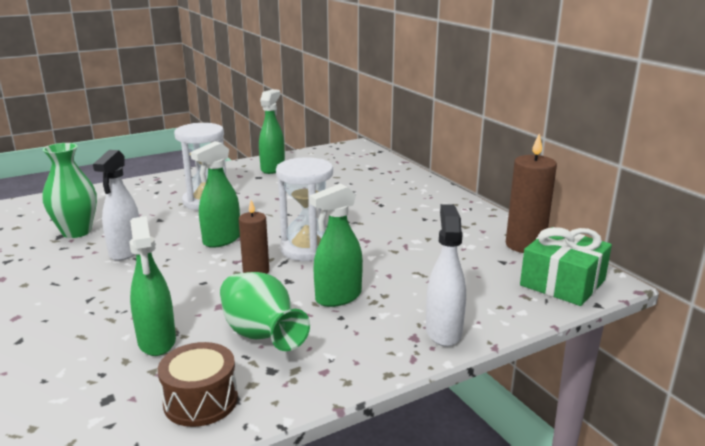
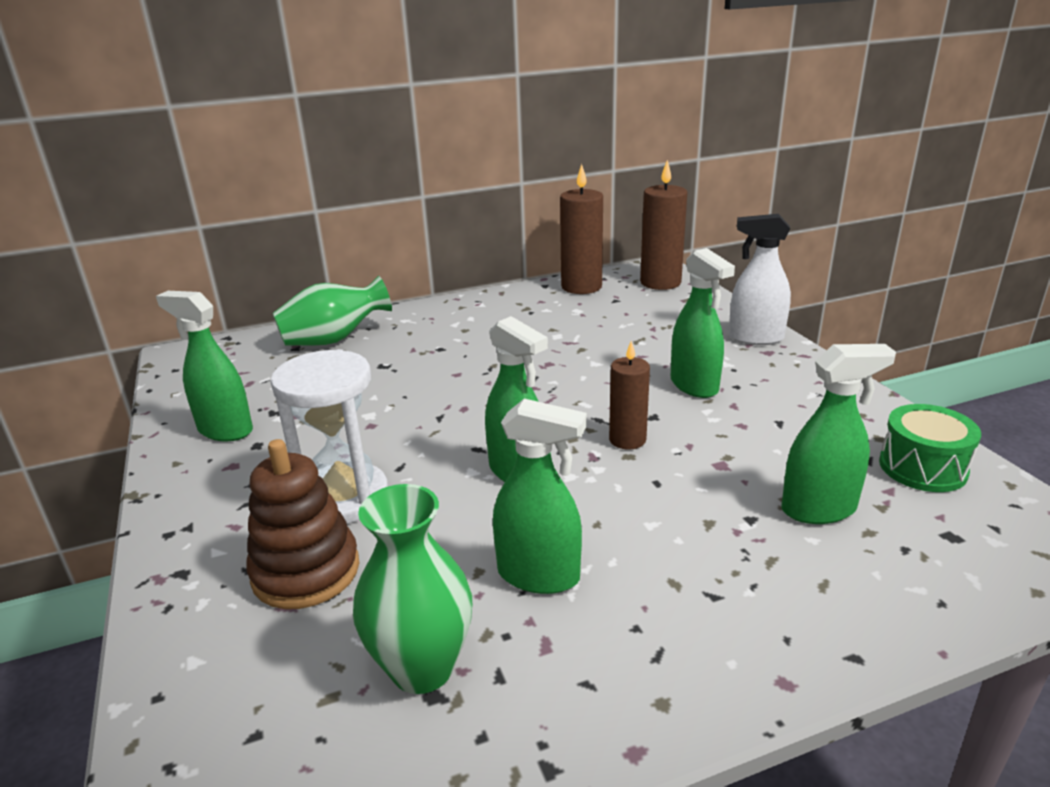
camera: 80 degrees left, 5 degrees up
white spray bottle [93,150,139,261] -> green spray bottle [493,399,587,594]
brown drum [158,342,238,427] -> green drum [879,404,981,492]
green vase [220,272,310,351] -> green vase moved to [273,276,392,346]
white hourglass [276,157,333,261] -> none
green gift [520,227,612,306] -> brown candle [640,160,688,290]
none -> brown stacking toy [246,439,359,609]

